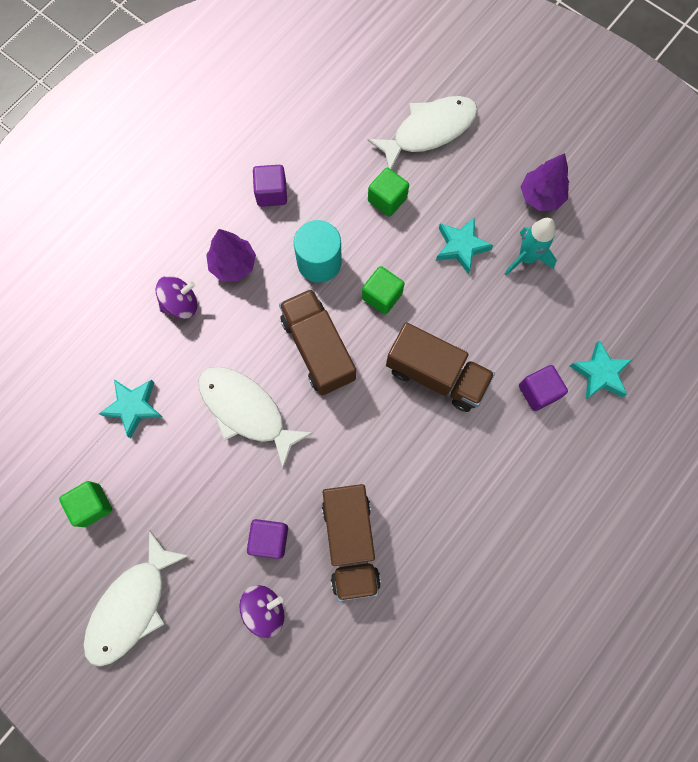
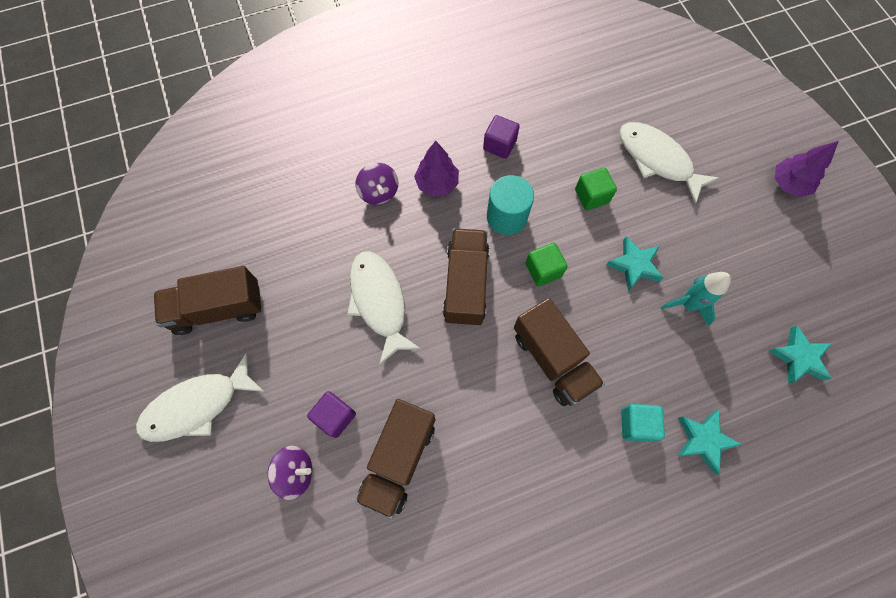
camera: 30 degrees right, 5 degrees down
green cube [59,481,112,527] -> brown truck [154,266,262,335]
turquoise star [99,379,162,438] -> turquoise star moved to [769,326,832,384]
purple spinning top [156,276,197,319] -> purple spinning top turned 60 degrees clockwise [355,163,398,205]
white fish [367,96,478,169] -> white fish turned 135 degrees counterclockwise [619,122,719,204]
purple cube [519,365,568,411] -> turquoise cube [621,404,665,442]
purple tree [521,153,569,211] -> purple tree moved to [775,141,839,197]

